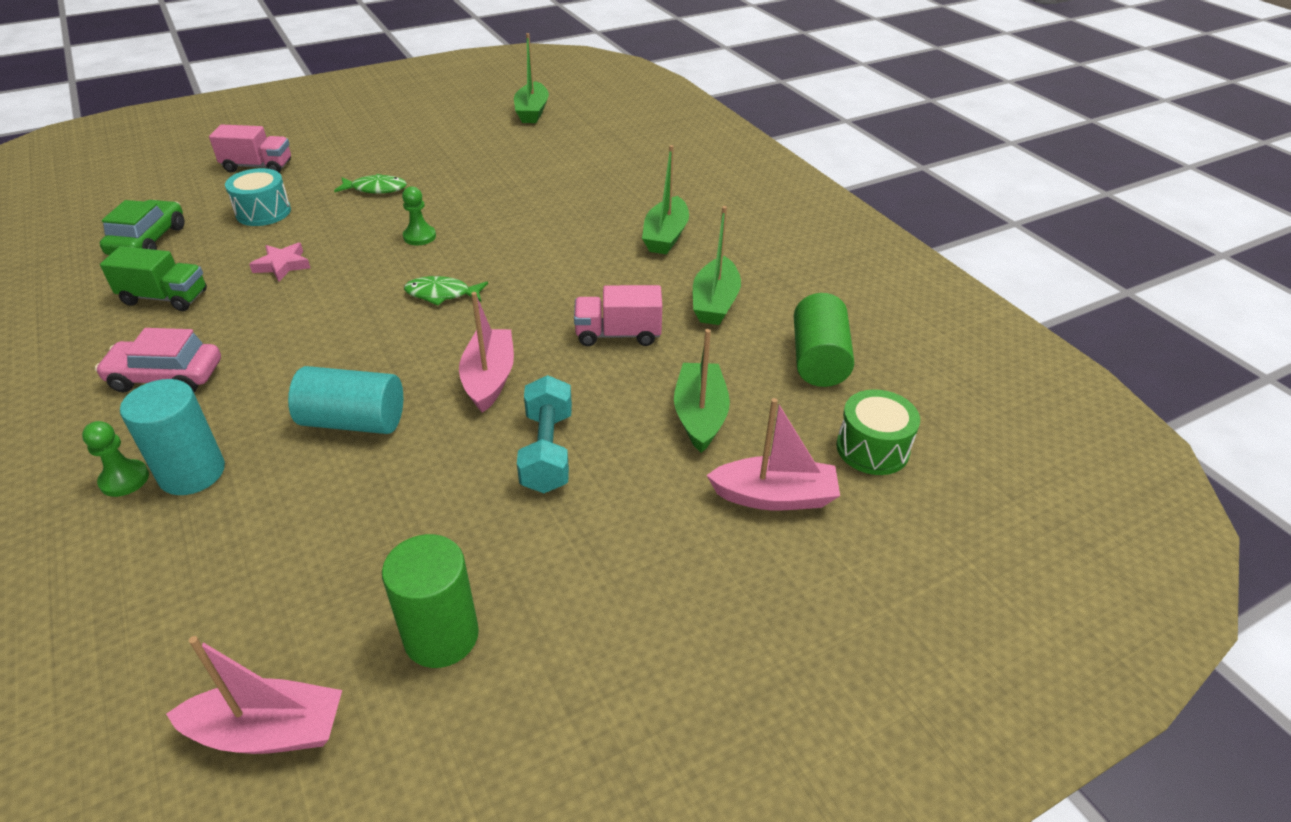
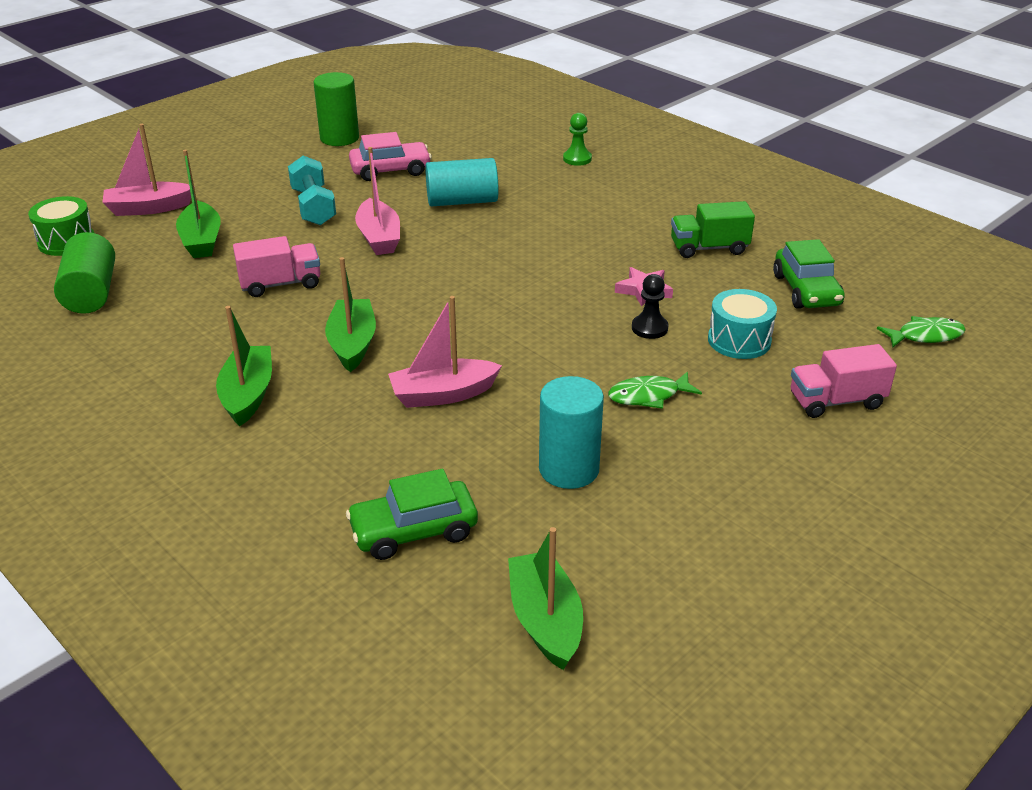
camera: 165 degrees right, 5 degrees down
pink car [95,328,221,392] -> pink car moved to [349,132,432,181]
turquoise cylinder [120,379,225,495] -> turquoise cylinder moved to [539,376,604,489]
pink boat [166,636,342,754] -> pink boat moved to [388,296,502,408]
green pawn [402,186,436,245] -> none
green fish [404,276,488,306] -> green fish moved to [877,316,966,347]
green boat [693,206,741,325] -> green boat moved to [325,257,376,372]
none -> green car [346,469,478,560]
none -> black pawn [632,274,669,339]

